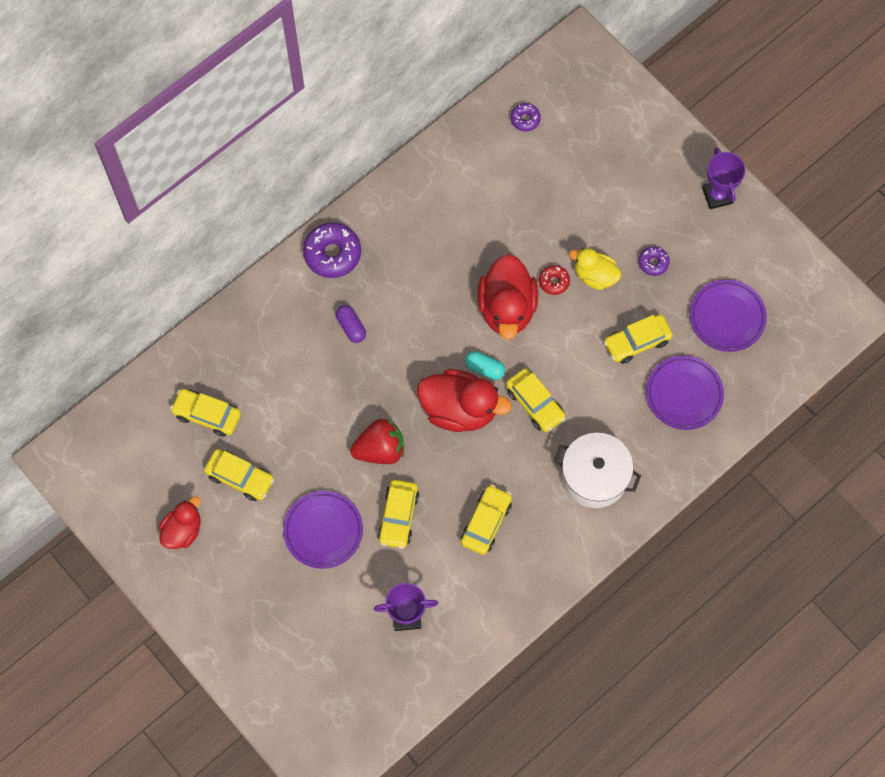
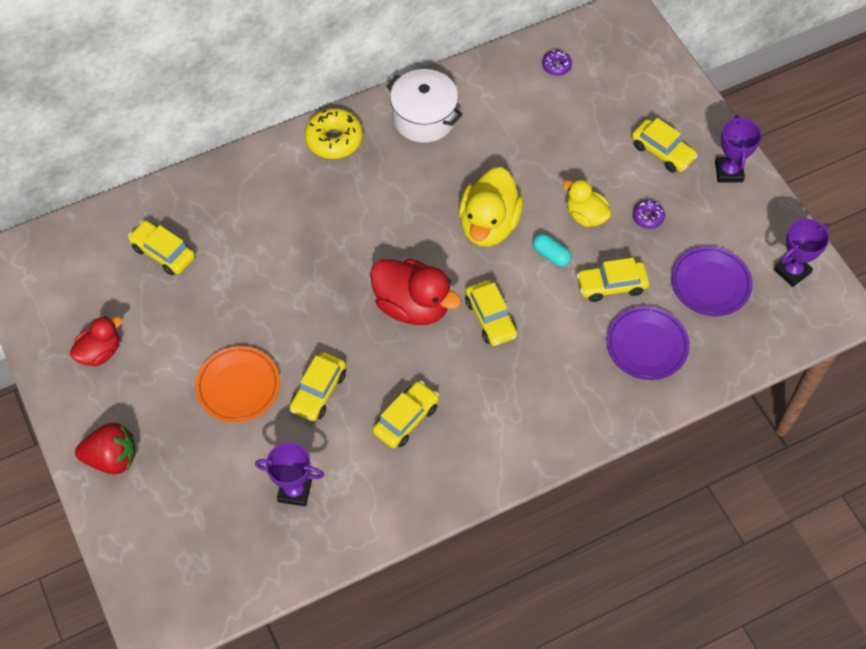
camera: 15 degrees right, 10 degrees down
yellow car [204,449,274,501] -> yellow car moved to [632,118,698,173]
purple plate [283,491,363,569] -> orange plate [195,346,280,423]
purple donut [303,222,361,278] -> yellow donut [305,108,363,159]
purple capsule [336,305,366,343] -> none
red strawberry [350,419,404,464] -> red strawberry moved to [75,423,136,475]
turquoise capsule [465,351,505,380] -> turquoise capsule moved to [533,234,571,267]
red duck [477,254,538,340] -> yellow duck [459,167,523,247]
red donut [539,265,570,295] -> none
white pot [554,433,641,508] -> white pot moved to [386,69,463,143]
none -> purple trophy [774,219,829,287]

